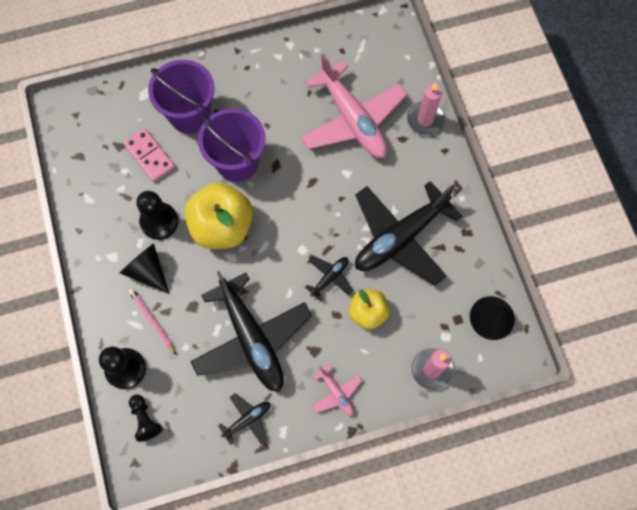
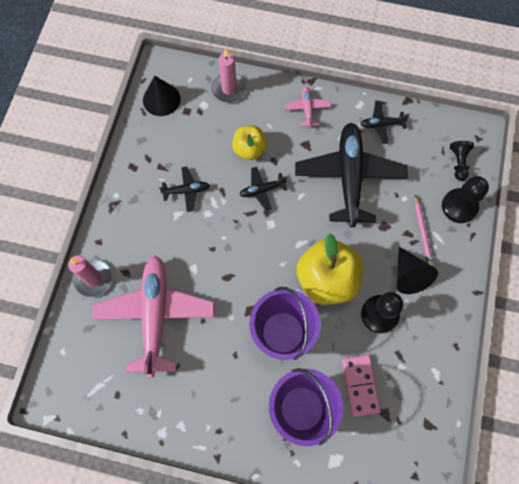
camera: 150 degrees left, 0 degrees up
black plane [355,181,462,286] -> black plane [159,167,210,212], size x0.44

